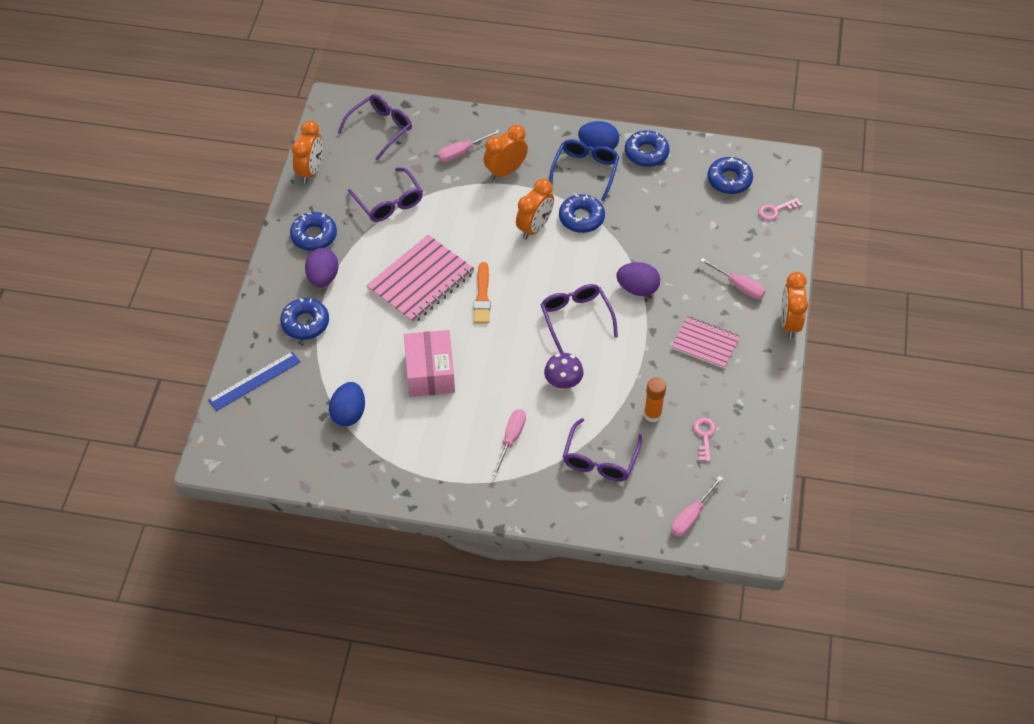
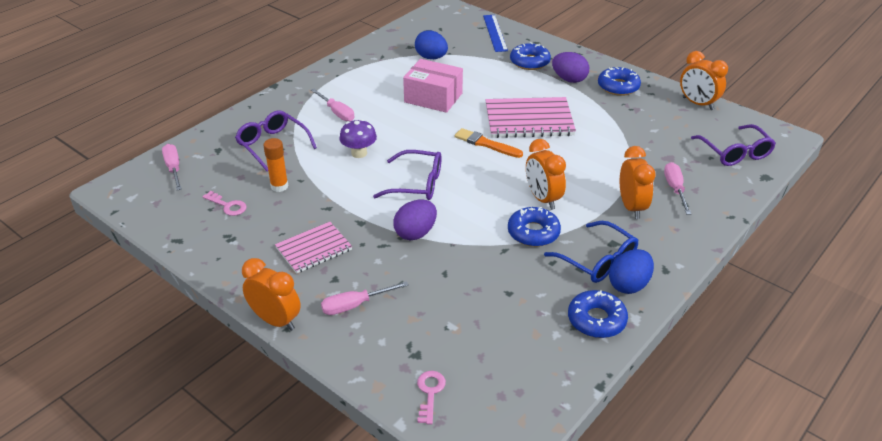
camera: 120 degrees right, 15 degrees down
purple glasses [348,168,423,222] -> none
pink notebook [366,235,475,324] -> pink notebook turned 75 degrees counterclockwise [485,97,576,138]
blue donut [708,157,753,194] -> none

